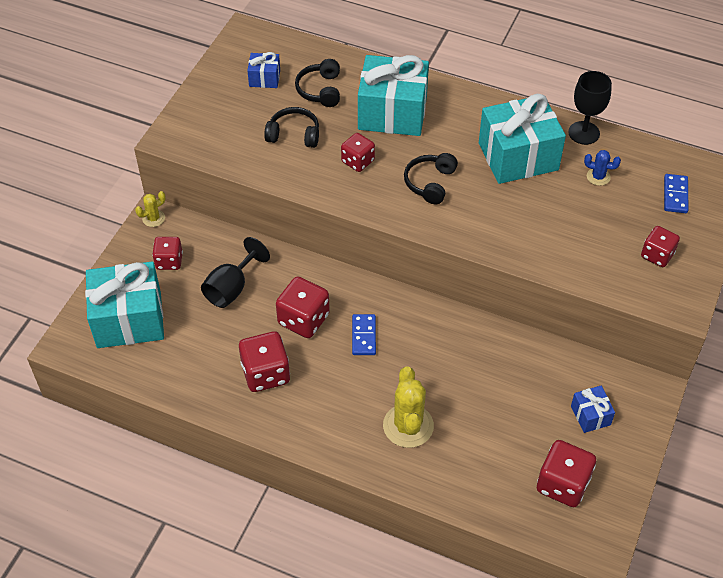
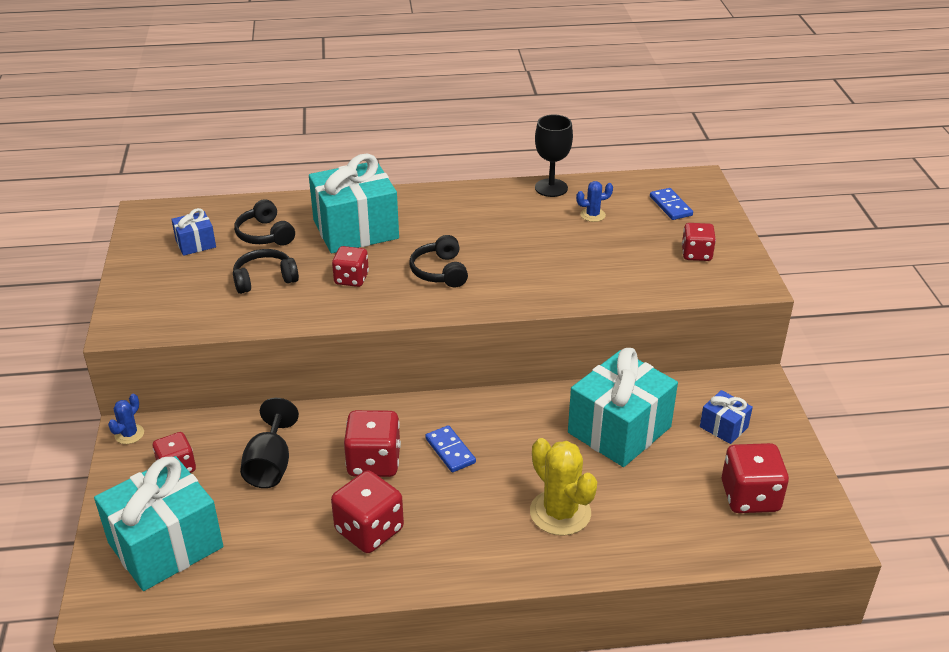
camera: 30 degrees left, 15 degrees down
yellow cactus [135,191,166,227] -> blue cactus [108,394,144,444]
turquoise gift [479,94,566,184] -> turquoise gift moved to [568,348,678,467]

